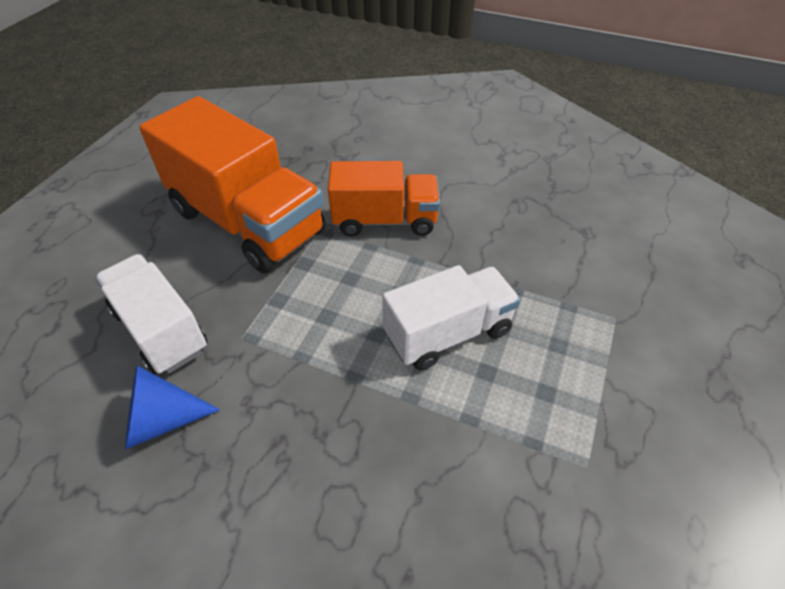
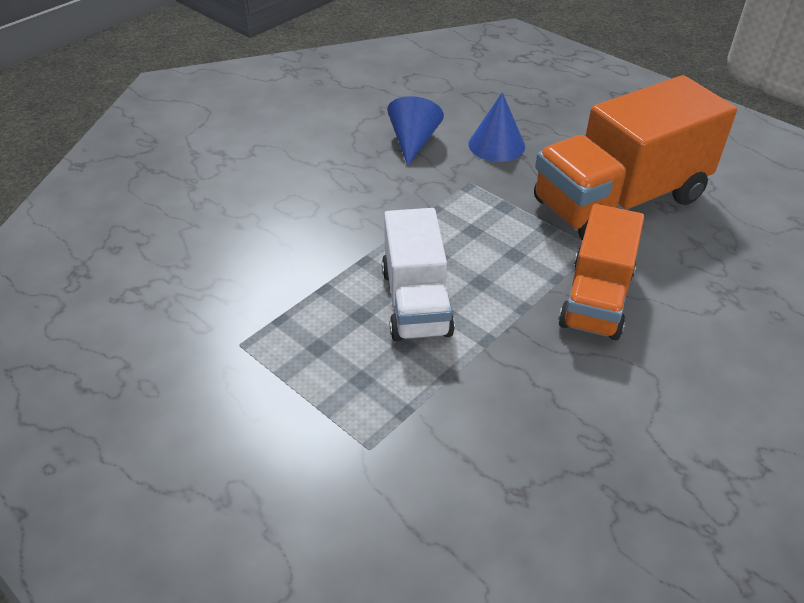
camera: 110 degrees right, 5 degrees down
white truck [95,254,208,374] -> blue cone [468,92,525,162]

